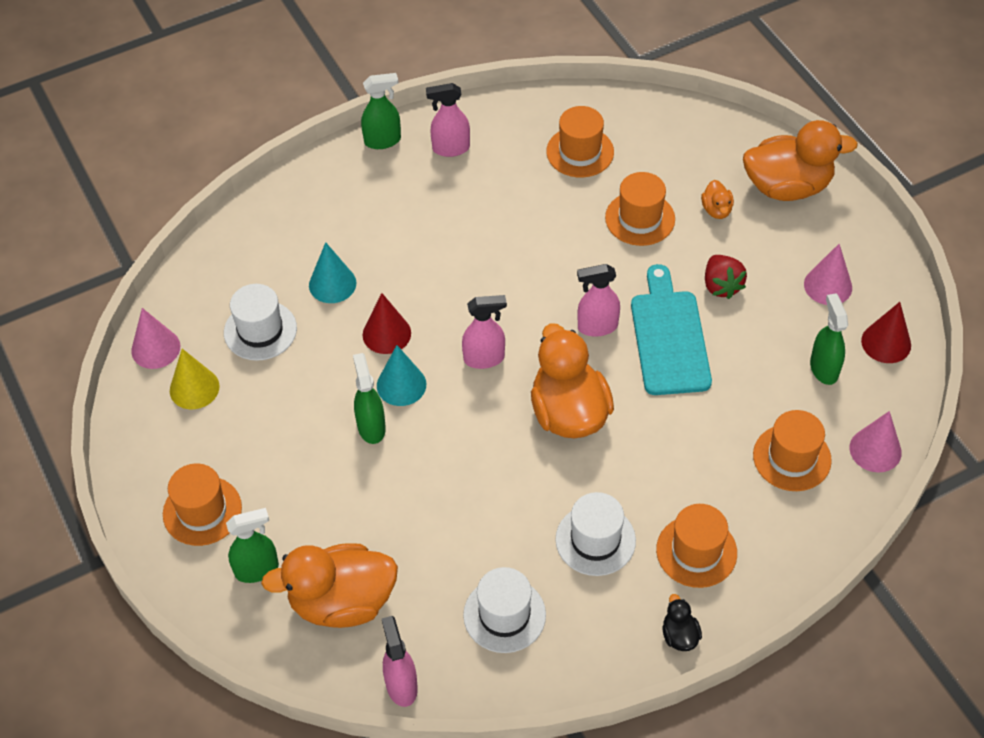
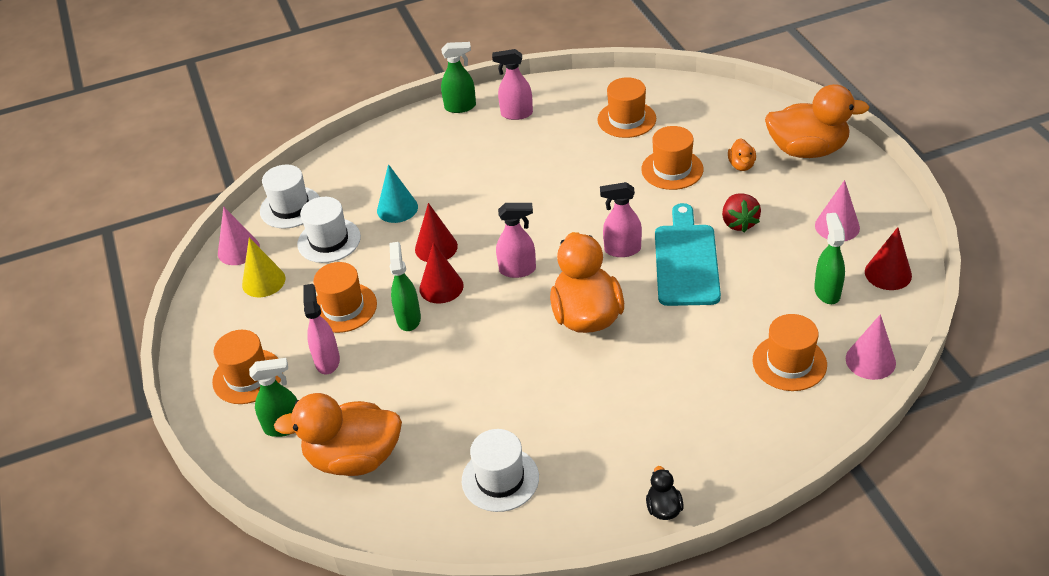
camera: 10 degrees right, 10 degrees down
turquoise cone [377,345,426,406] -> red cone [419,242,464,303]
pink spray bottle [382,616,418,707] -> pink spray bottle moved to [303,284,340,374]
white hat [556,492,636,576] -> white hat moved to [260,165,320,228]
orange hat [656,504,737,588] -> orange hat moved to [313,262,377,333]

